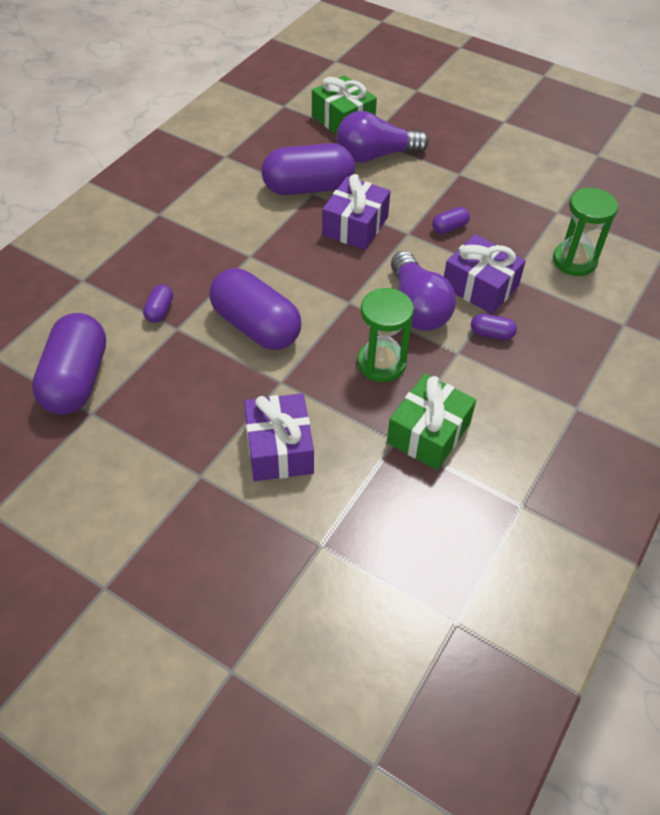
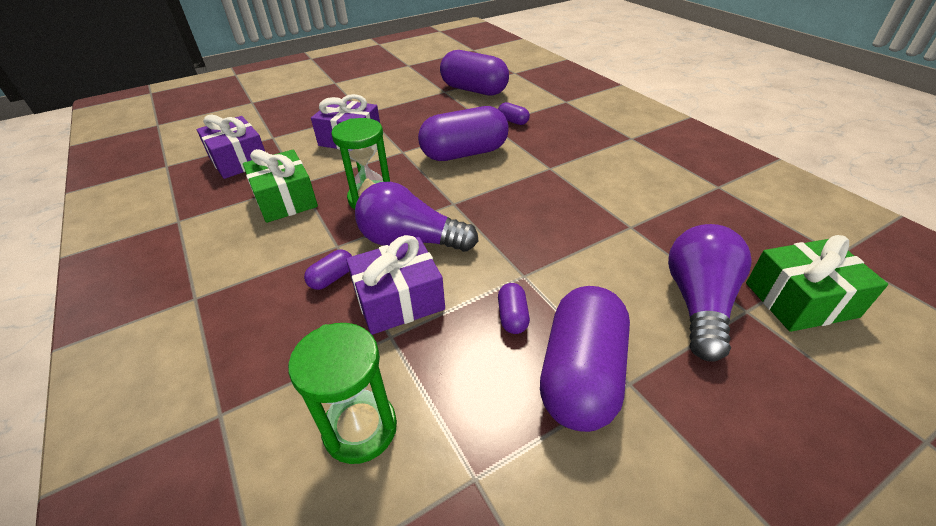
camera: 120 degrees right, 10 degrees down
purple capsule [262,143,355,195] -> purple capsule moved to [540,286,630,432]
purple gift [322,174,390,250] -> purple gift moved to [197,114,265,179]

